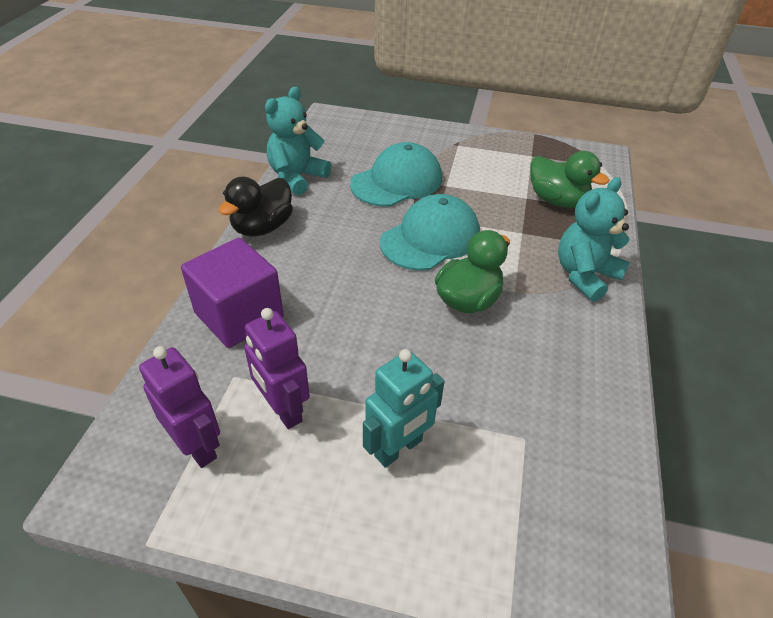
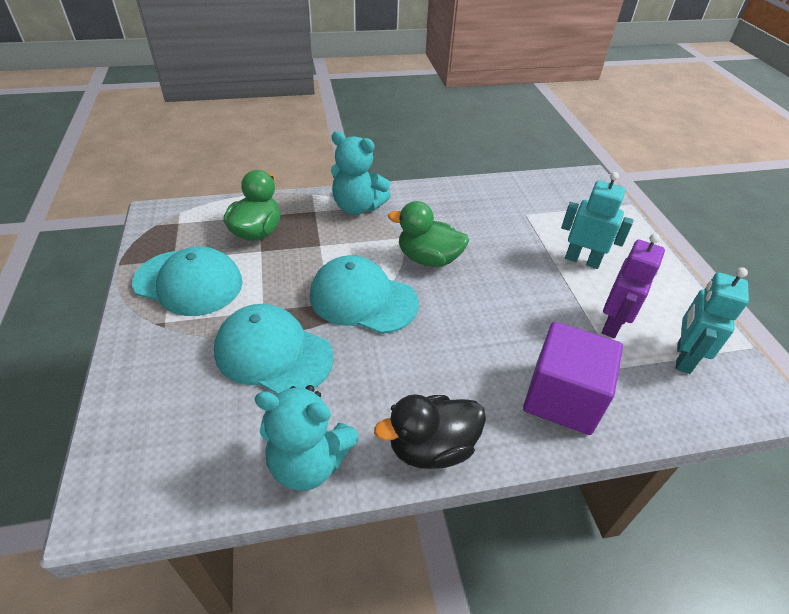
camera: 115 degrees left, 0 degrees up
purple robot [139,346,220,468] -> turquoise robot [676,267,749,374]
black duck [219,177,293,236] -> black duck turned 150 degrees clockwise [374,394,486,469]
none -> turquoise cap [132,246,243,316]

